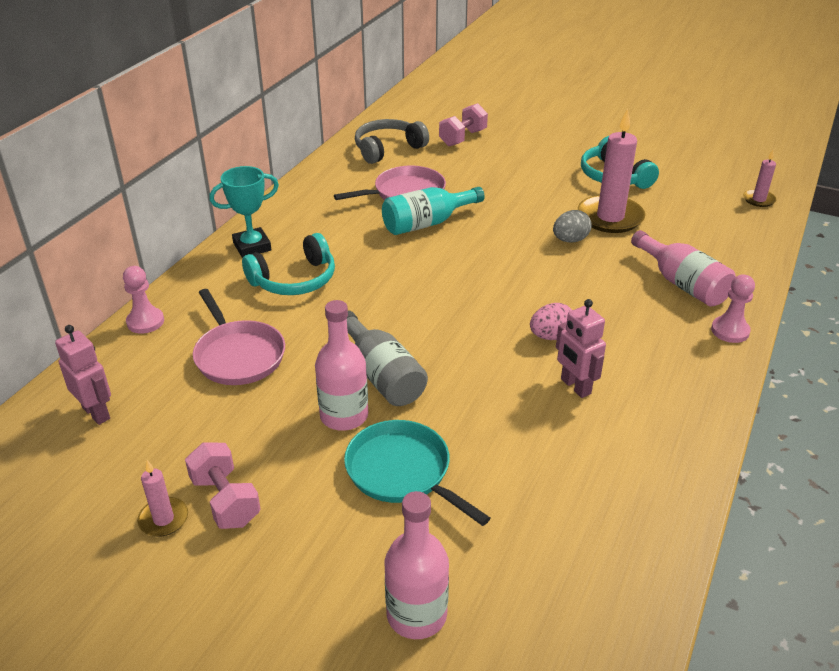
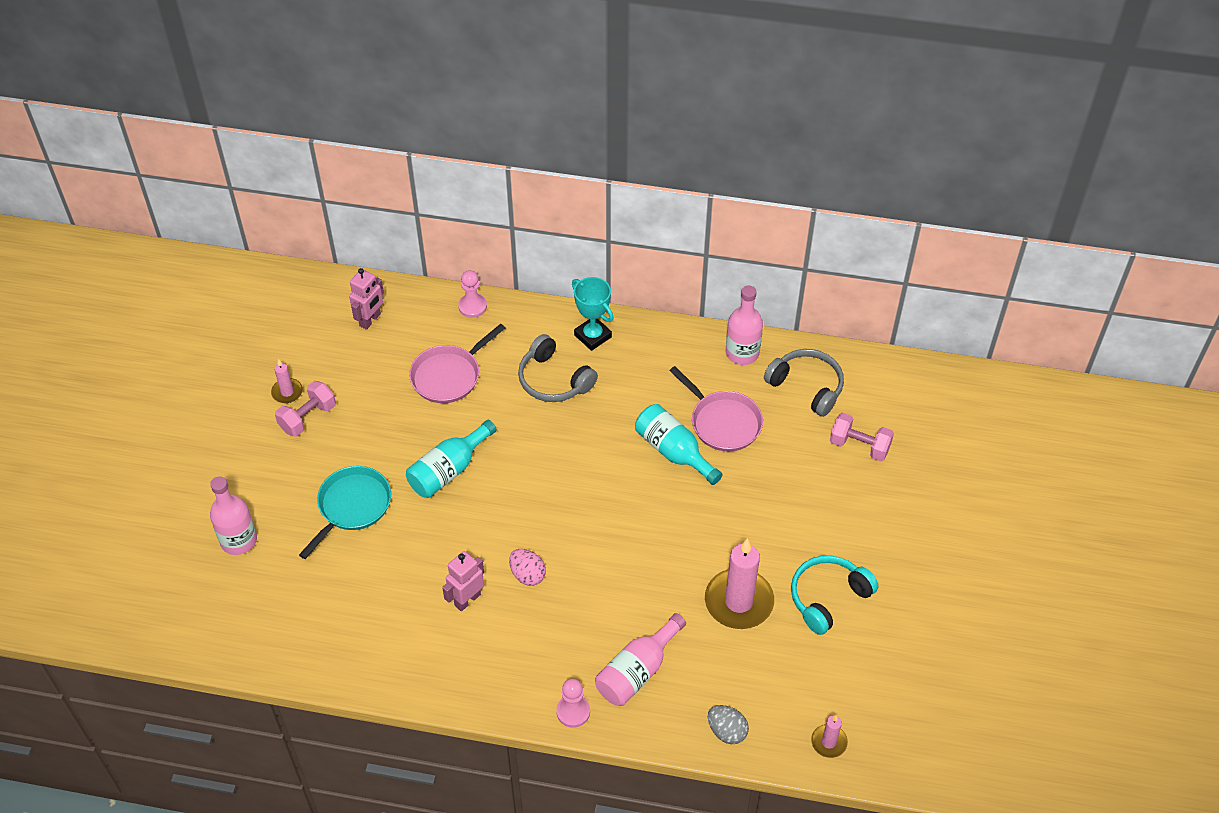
camera: 75 degrees right, 15 degrees up
turquoise headphones [242,233,335,295] -> grey headphones [518,334,598,402]
pink bottle [315,300,368,431] -> pink bottle moved to [726,285,763,365]
grey bottle [347,310,428,406] -> turquoise bottle [406,420,497,498]
grey egg [553,210,591,242] -> grey egg moved to [708,705,749,744]

